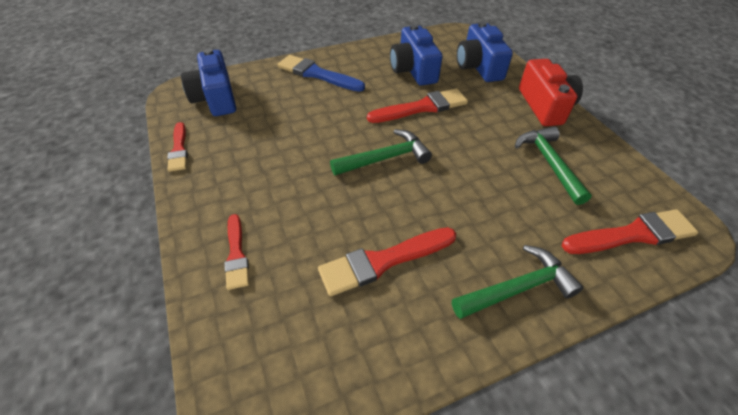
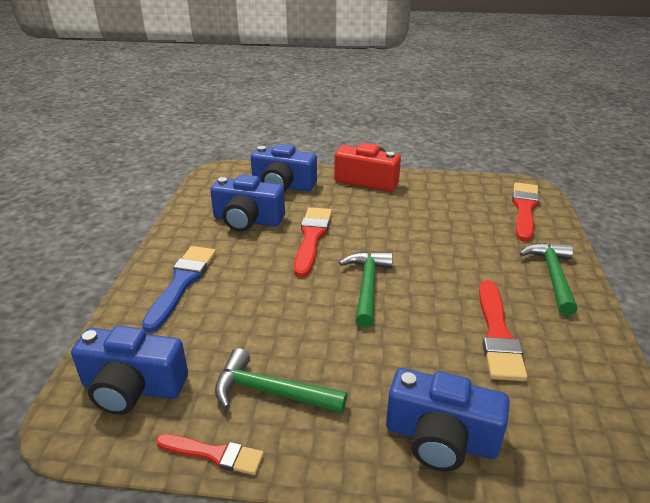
camera: 60 degrees left, 15 degrees down
red brush [224,214,249,290] -> blue camera [386,368,510,471]
blue brush [277,55,365,92] -> blue brush turned 135 degrees clockwise [142,246,216,332]
green hammer [515,126,592,205] -> green hammer moved to [215,348,347,414]

